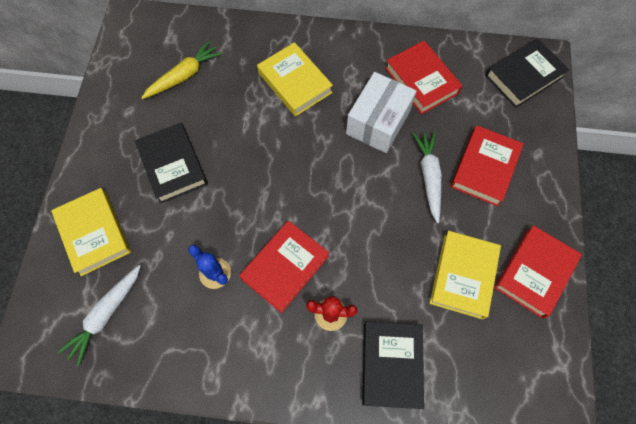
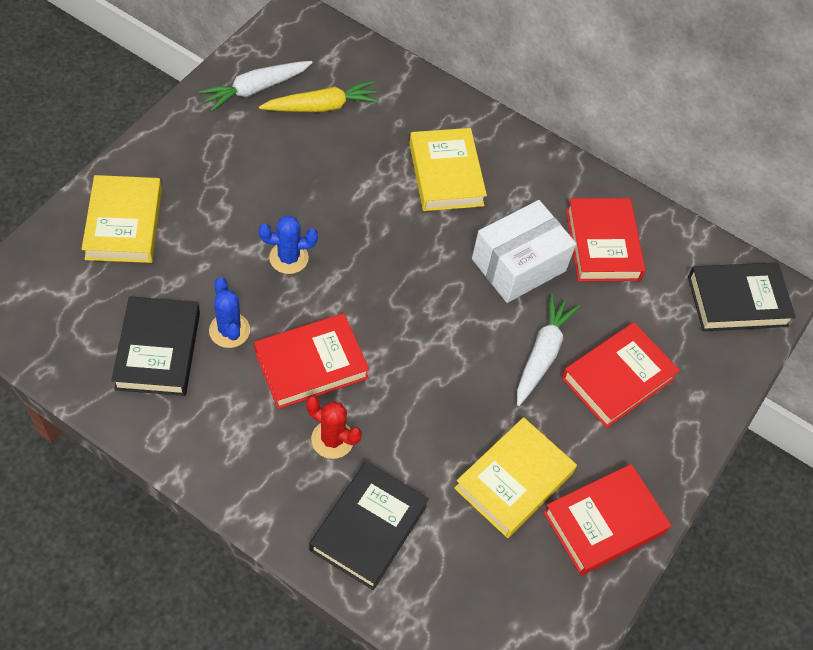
camera: 20 degrees right, 10 degrees down
white carrot [58,265,141,367] -> white carrot moved to [199,61,313,112]
black book [135,123,208,204] -> black book moved to [111,296,200,396]
none -> blue cactus [259,215,318,274]

